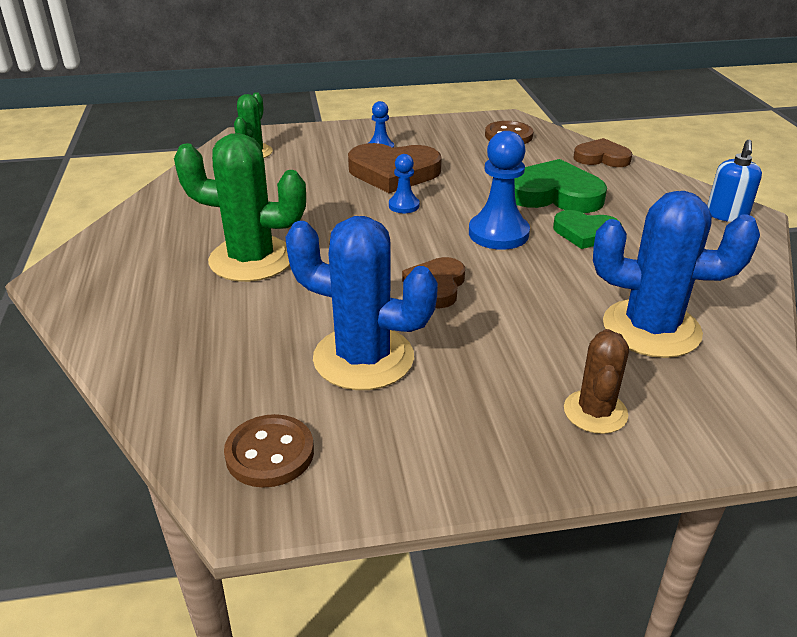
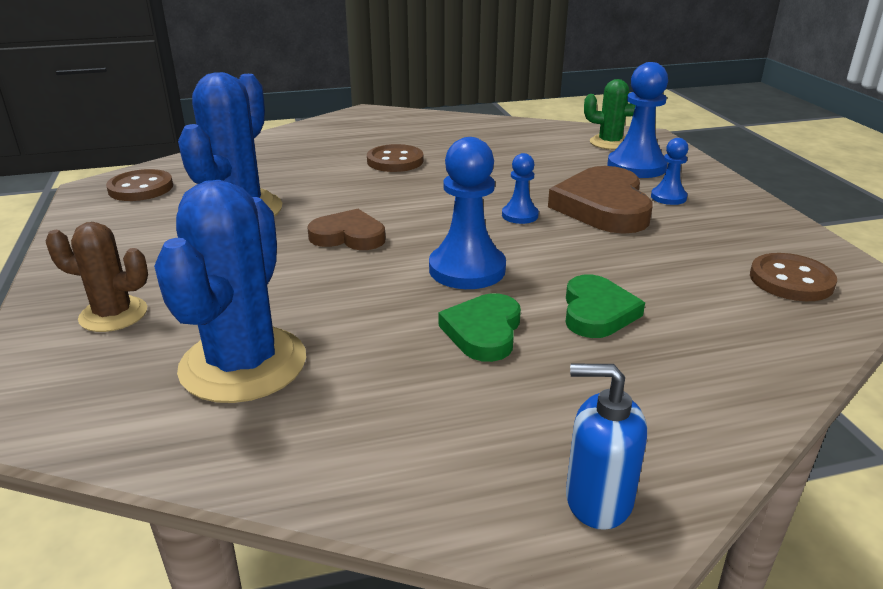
camera: 85 degrees right, 5 degrees down
green cactus [174,133,306,282] -> brown button [367,144,424,172]
green heart [514,159,607,213] -> green heart [566,274,645,338], size x0.62
brown heart [573,138,633,167] -> none
none -> blue pawn [607,62,668,178]

